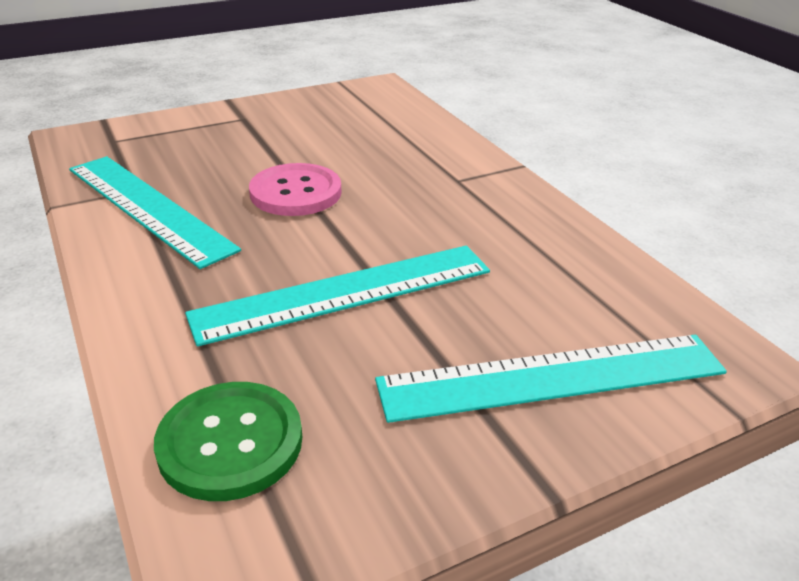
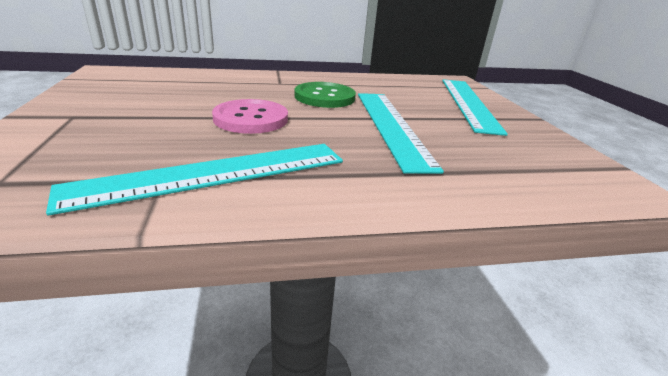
camera: 75 degrees left, 5 degrees down
green button [154,382,302,501] -> green button moved to [294,82,356,108]

